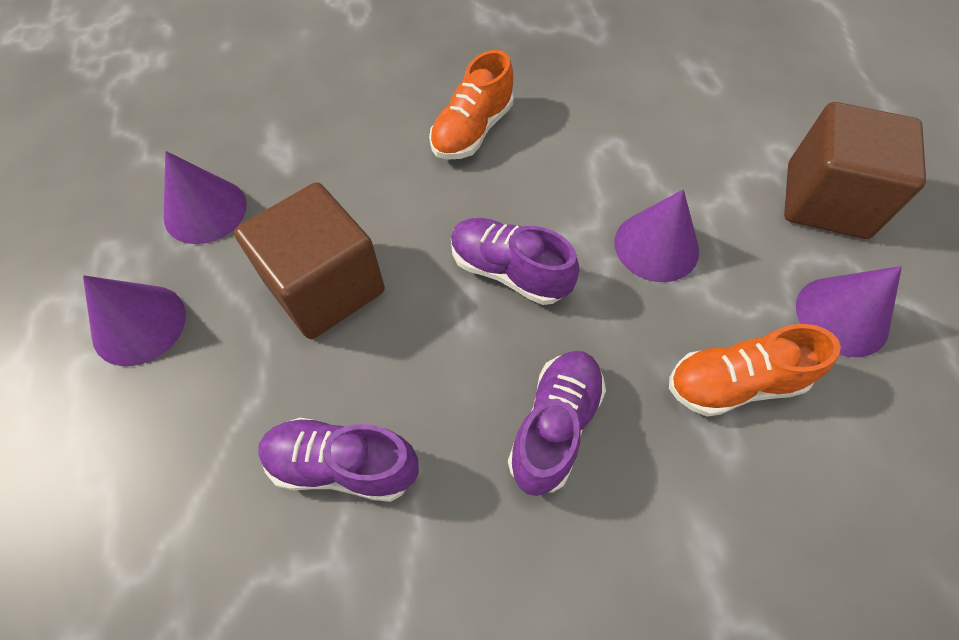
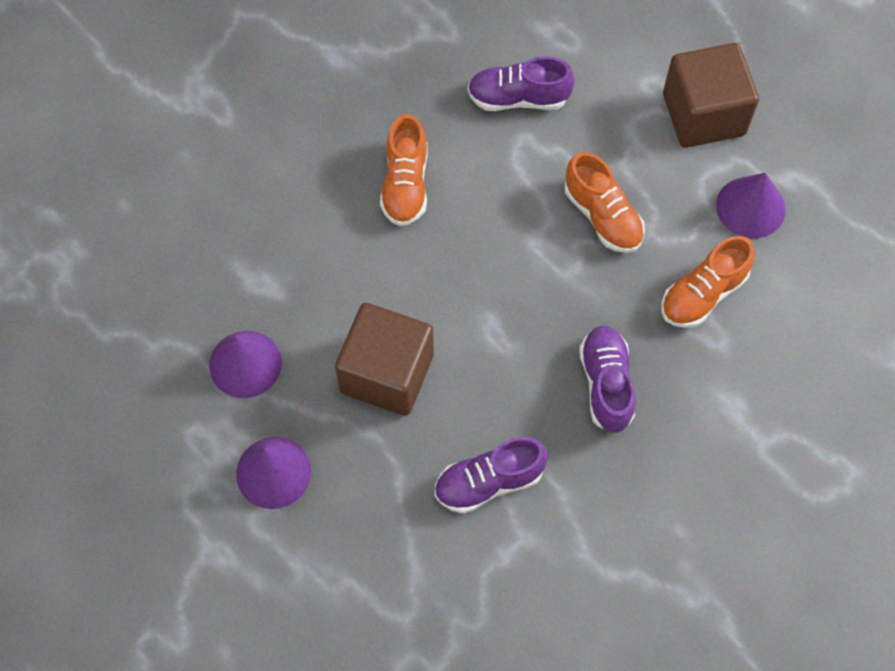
camera: 30 degrees left, 5 degrees up
purple shoe [451,218,579,305] -> purple shoe moved to [468,56,575,111]
purple cone [614,189,699,282] -> orange shoe [565,152,645,253]

